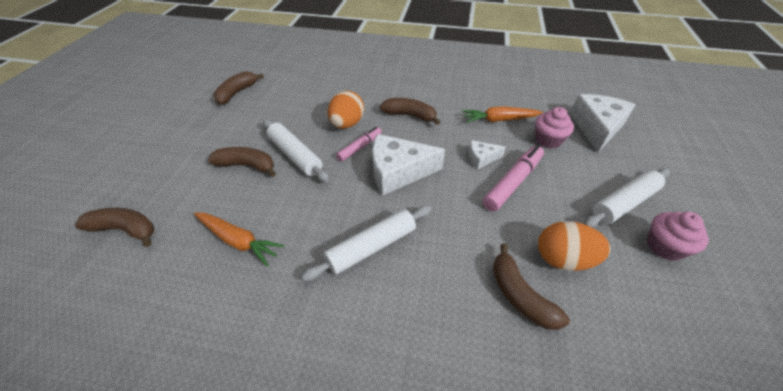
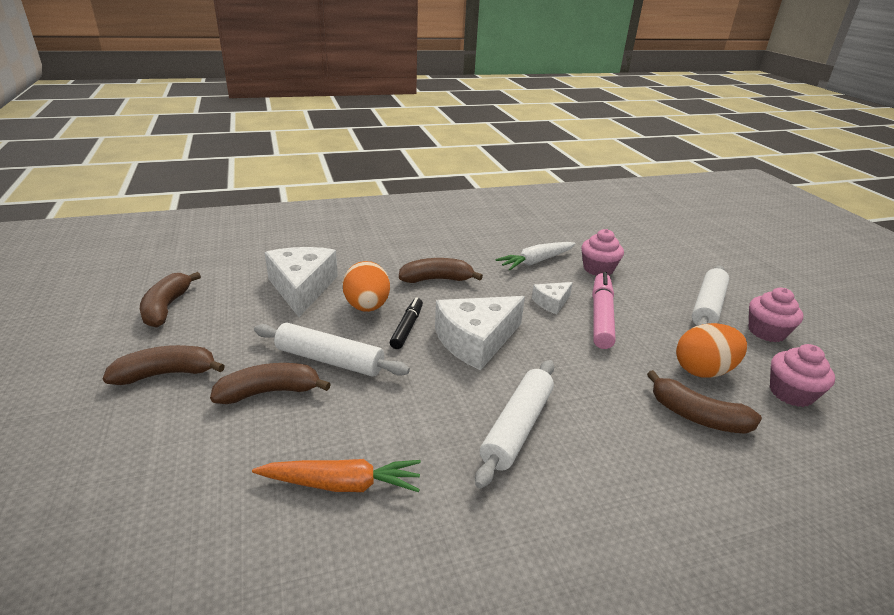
camera: 30 degrees left, 15 degrees down
brown banana [75,208,154,247] -> brown banana moved to [102,345,225,385]
pink marker [336,127,382,162] -> black marker [390,298,423,349]
orange carrot [462,106,543,123] -> white carrot [496,242,576,270]
white cheese [570,94,636,152] -> white cheese moved to [265,247,338,317]
none -> pink cupcake [770,344,835,407]

